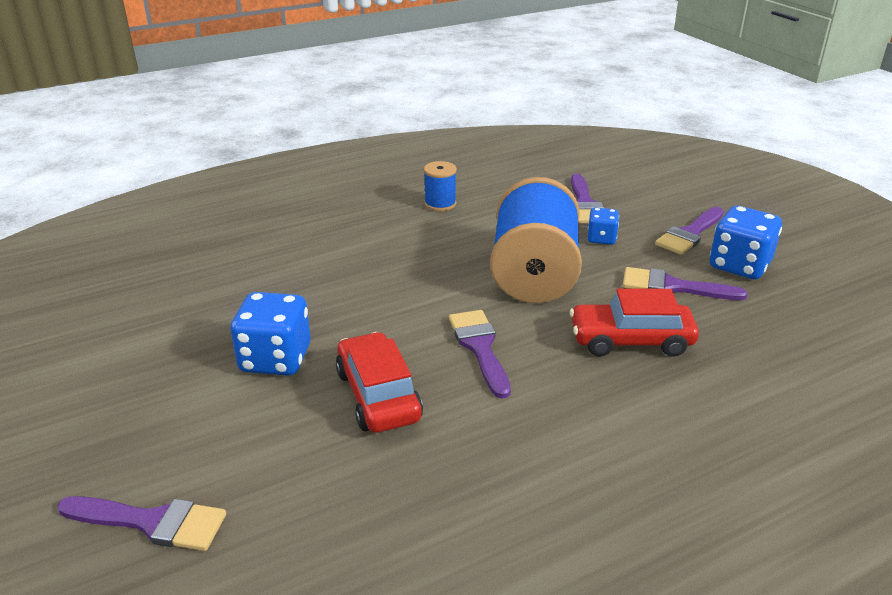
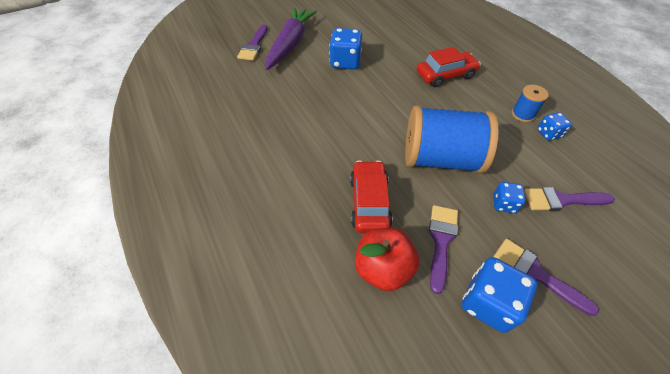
camera: 90 degrees right, 20 degrees up
red car [336,332,423,433] -> red car moved to [417,47,481,87]
purple brush [449,310,511,399] -> none
none -> purple carrot [265,7,317,70]
none -> red apple [355,228,420,291]
none -> blue dice [537,112,572,141]

